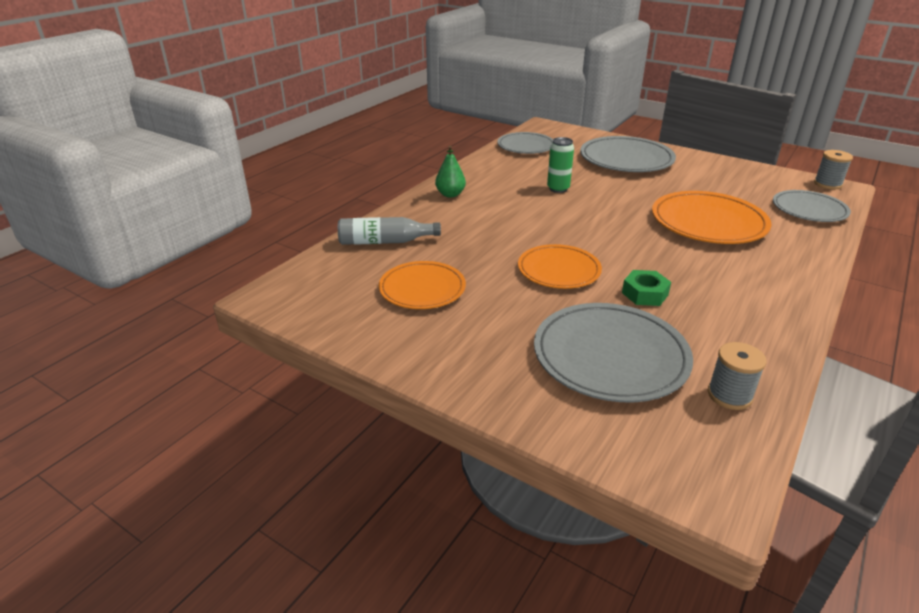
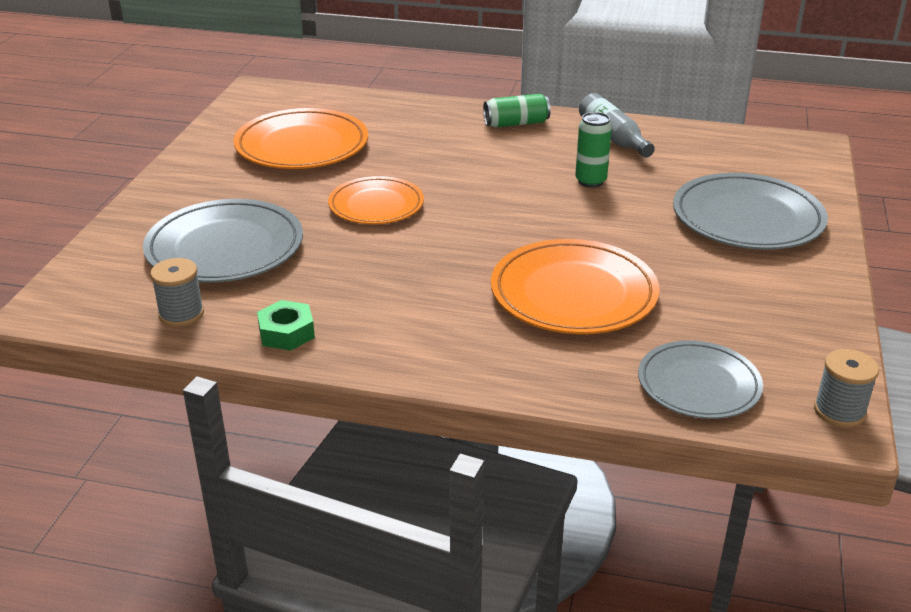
camera: 70 degrees right, 0 degrees up
grey bottle [338,217,441,245] -> grey bottle moved to [579,93,655,157]
orange plate [379,261,466,309] -> orange plate [233,108,368,169], size x1.54
green pear [435,146,466,197] -> green can [483,94,551,128]
grey plate [497,132,553,154] -> none
green nut [622,270,671,306] -> green nut moved to [257,300,315,351]

